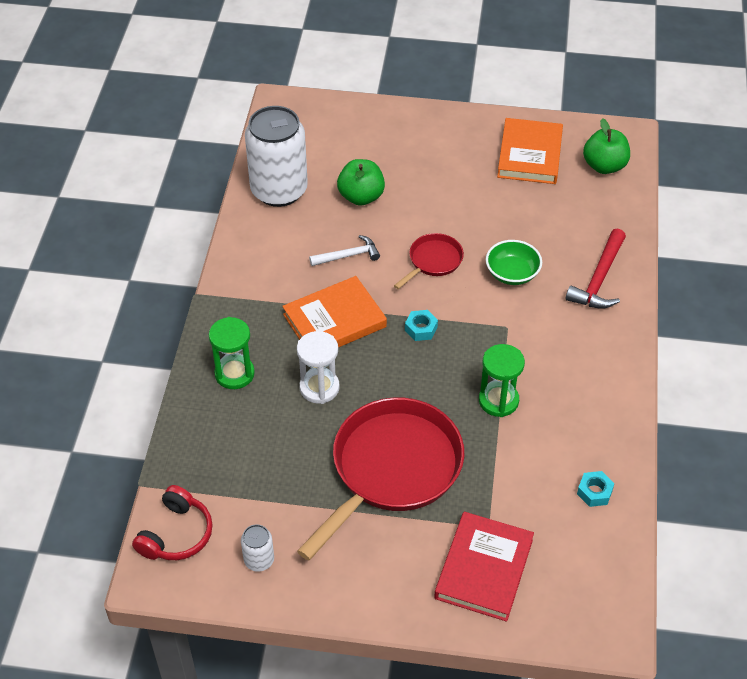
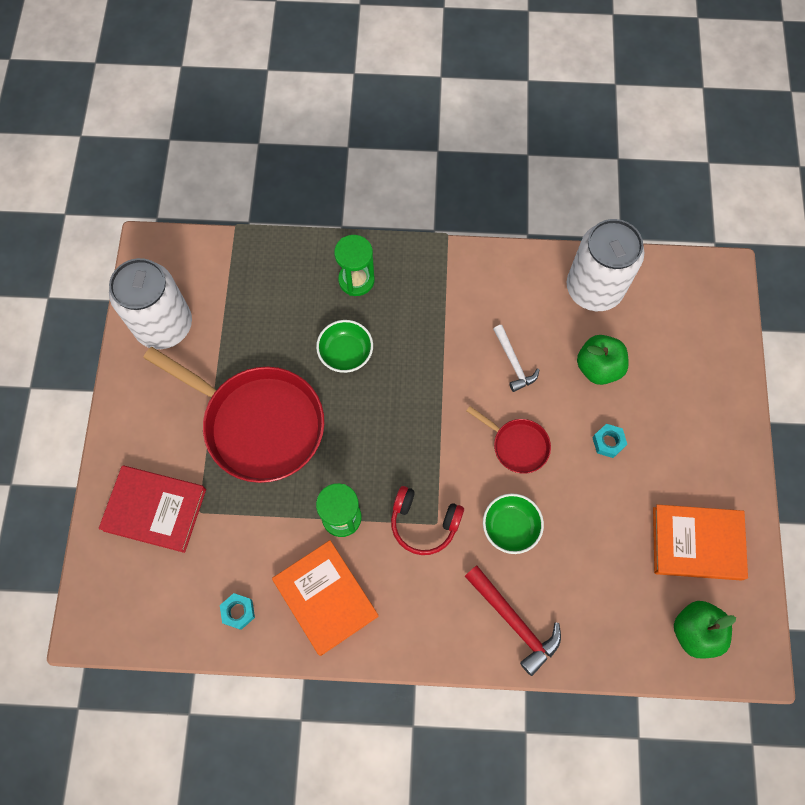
camera: 85 degrees right, 20 degrees up
red headphones [132,485,213,560] -> red headphones moved to [391,486,464,555]
white can [241,524,274,572] -> white can [109,258,192,349], size x2.34
orange book [282,276,387,348] -> orange book moved to [272,540,379,656]
white hourglass [297,331,340,404] -> green bowl [316,320,373,373]
turquoise nut [405,310,438,341] -> turquoise nut moved to [592,424,627,458]
red hammer [565,229,626,309] -> red hammer turned 150 degrees counterclockwise [465,565,561,676]

